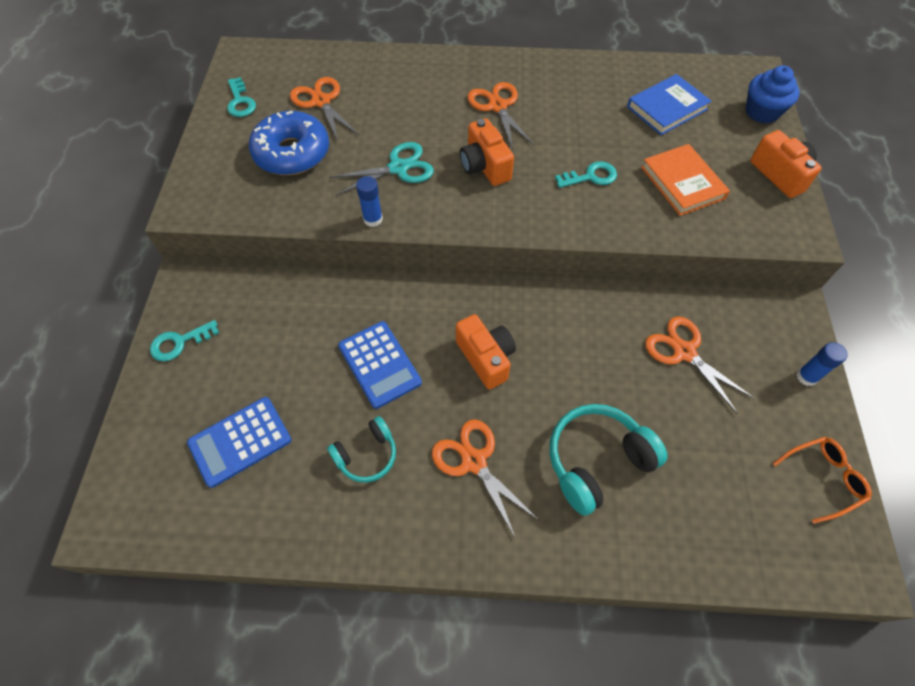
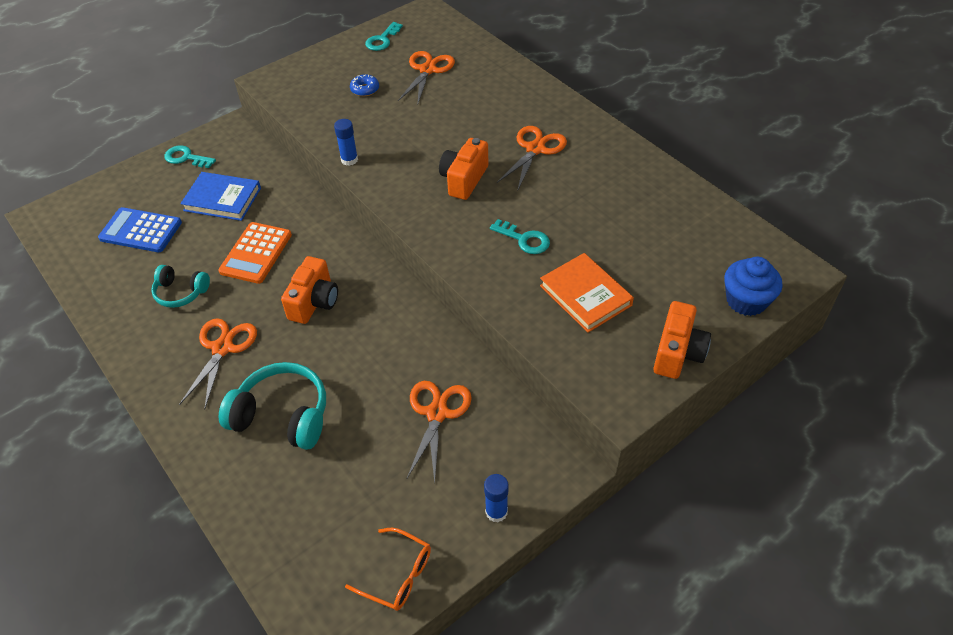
camera: 50 degrees right, 10 degrees down
blue donut [249,111,329,175] -> blue donut [350,74,379,96], size x0.43
turquoise scissors [329,142,434,196] -> none
blue calculator [338,321,422,409] -> orange calculator [218,222,292,284]
blue book [627,74,712,135] -> blue book moved to [180,172,261,221]
orange book [641,144,730,216] -> orange book turned 60 degrees counterclockwise [540,253,634,333]

